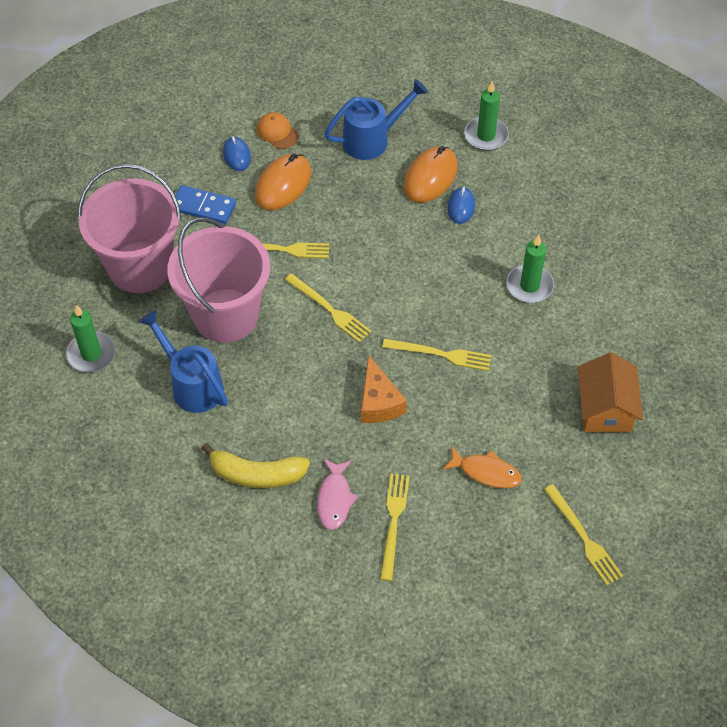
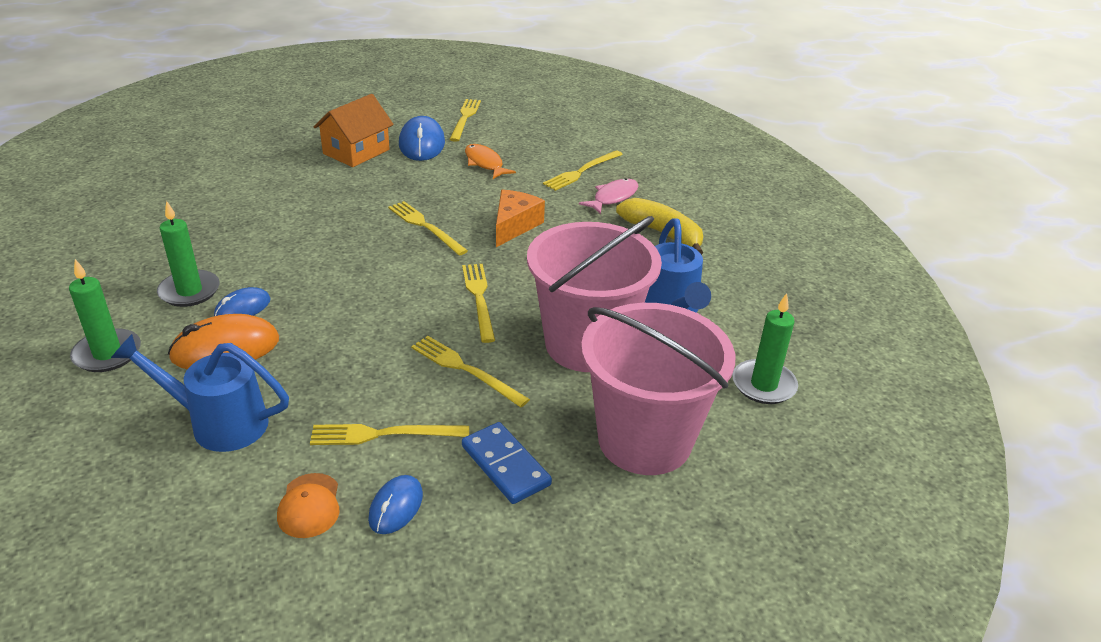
camera: 145 degrees left, 20 degrees down
orange mouse [255,154,311,210] -> yellow fork [310,424,469,445]
green candle [506,235,554,303] -> green candle moved to [157,201,220,307]
none -> blue mouse [399,116,445,161]

